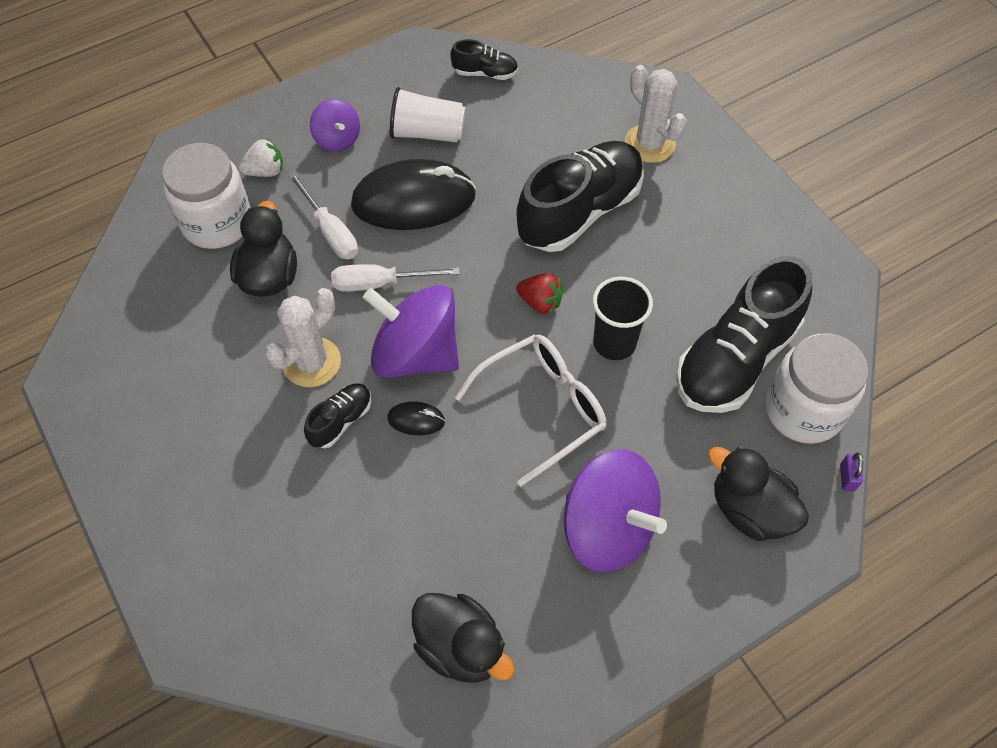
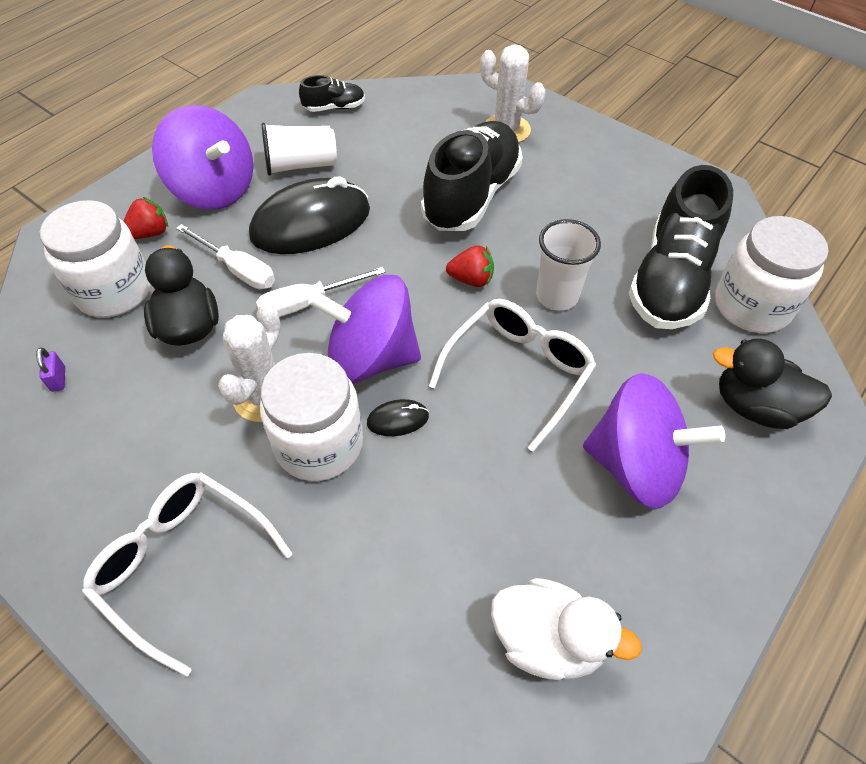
camera: 20 degrees left, 5 degrees down
white strawberry [239,138,283,177] -> red strawberry [123,197,168,239]
black shoe [304,383,372,448] -> white jar [260,353,363,481]
purple spinning top [310,99,360,152] -> purple spinning top [152,105,253,210], size x1.91
black duck [412,593,514,683] -> white duck [491,578,642,680]
black cup [593,277,653,360] -> white cup [536,219,601,311]
purple padlock [840,452,863,492] -> purple padlock moved to [36,348,65,392]
none -> white glasses [82,472,292,677]

